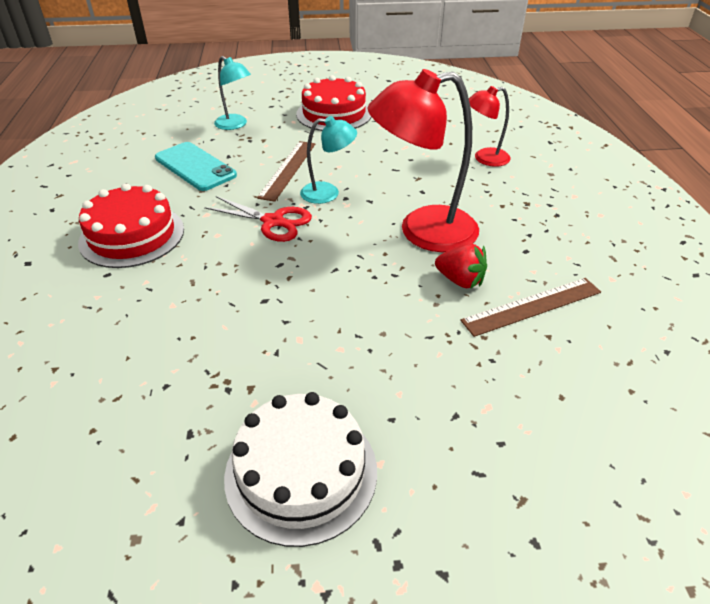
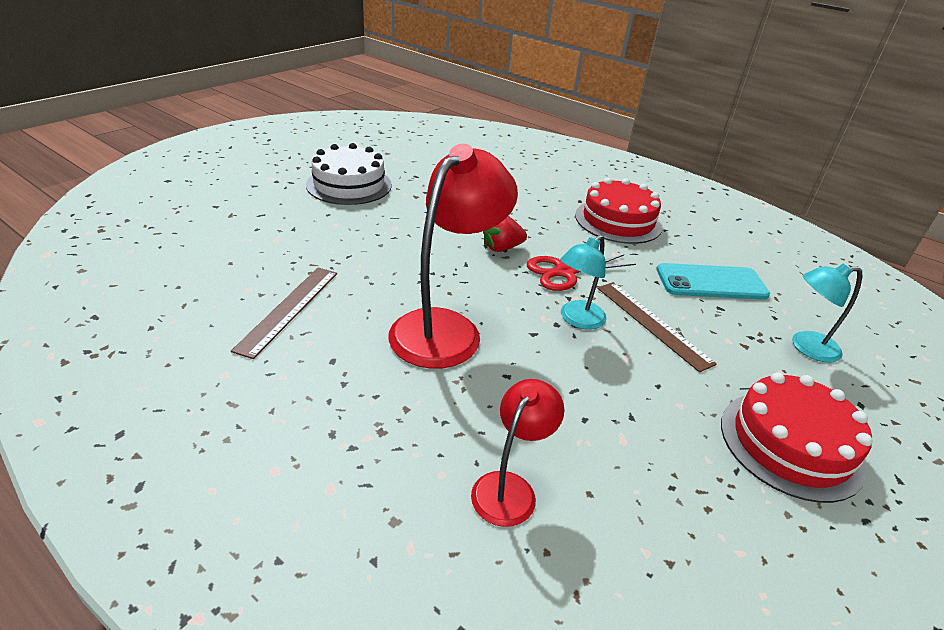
camera: 130 degrees right, 5 degrees down
red strawberry [435,243,487,289] -> red strawberry moved to [483,216,527,252]

